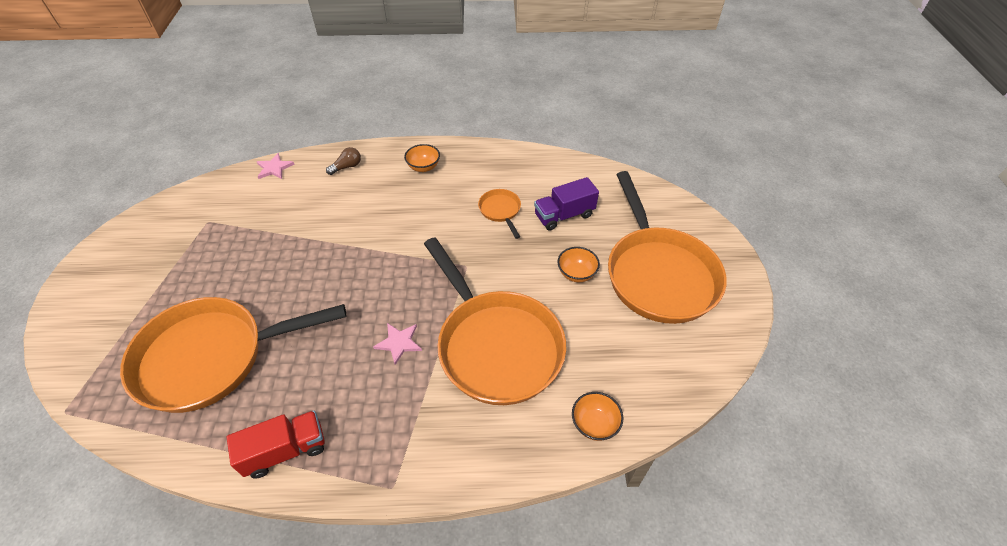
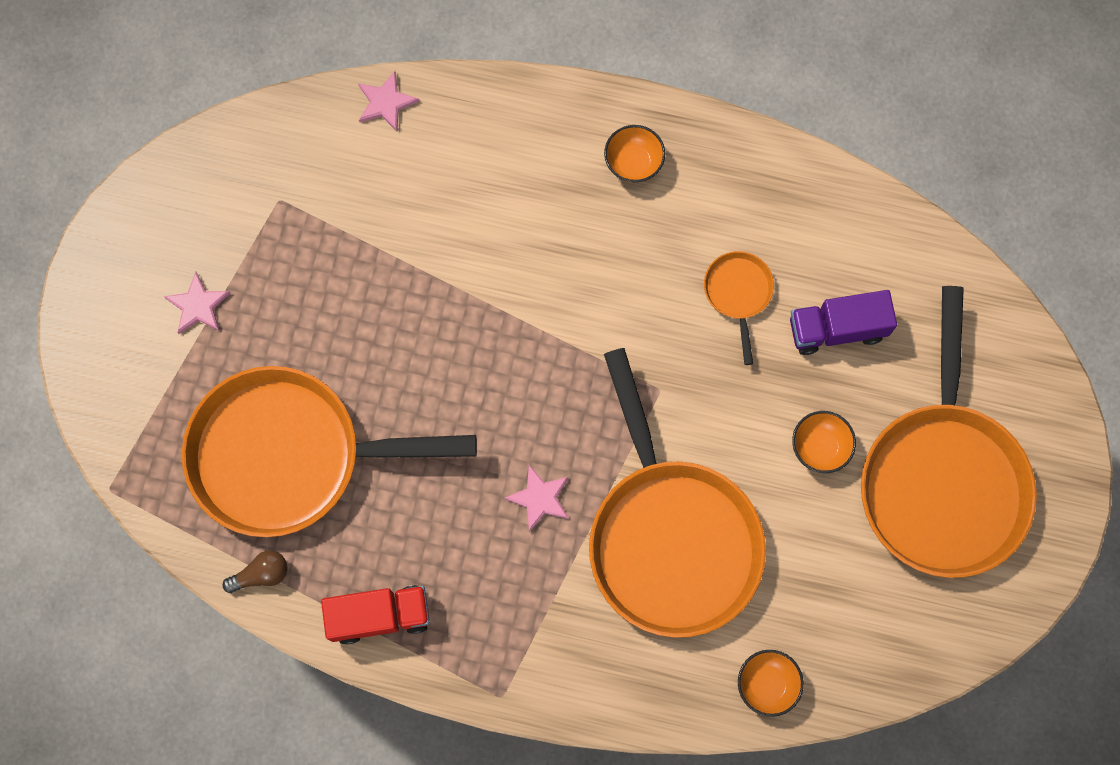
camera: 15 degrees right, 25 degrees up
brown light bulb [326,147,361,175] -> brown light bulb moved to [222,550,288,593]
none -> pink star [164,272,230,334]

